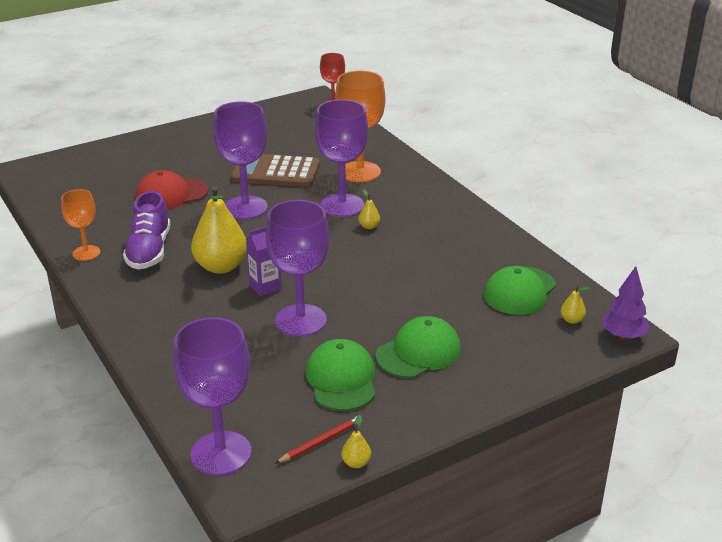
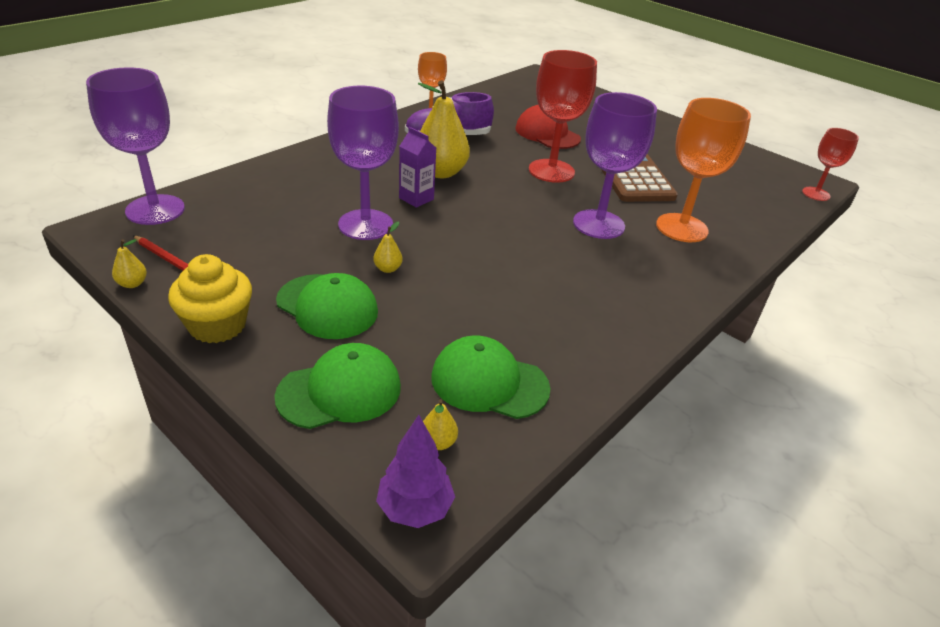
camera: 70 degrees right, 5 degrees up
purple goblet [213,102,268,219] -> red goblet [529,50,597,183]
green cap [306,339,375,411] -> green cap moved to [274,343,401,429]
yellow pear [358,189,380,229] -> yellow pear moved to [373,222,403,273]
none -> yellow cupcake [168,254,252,343]

